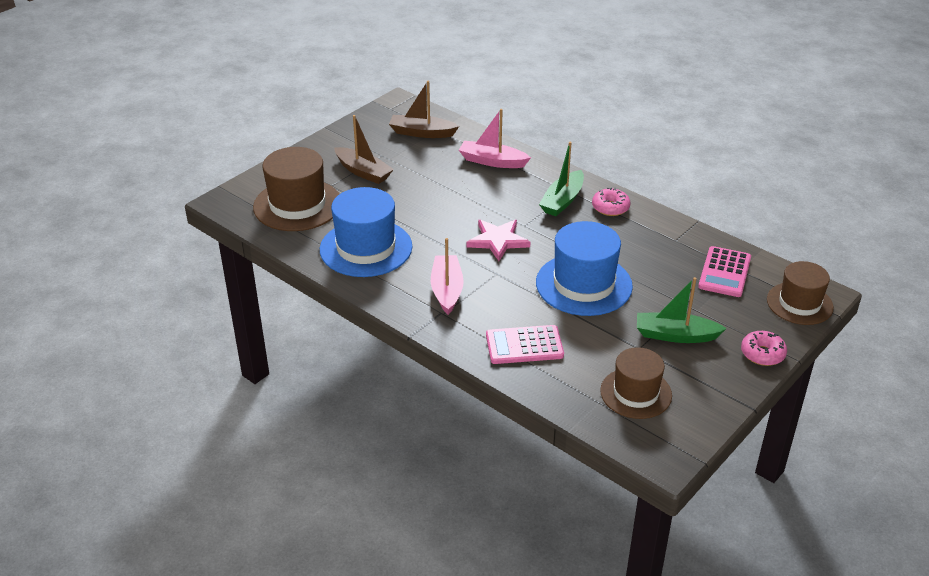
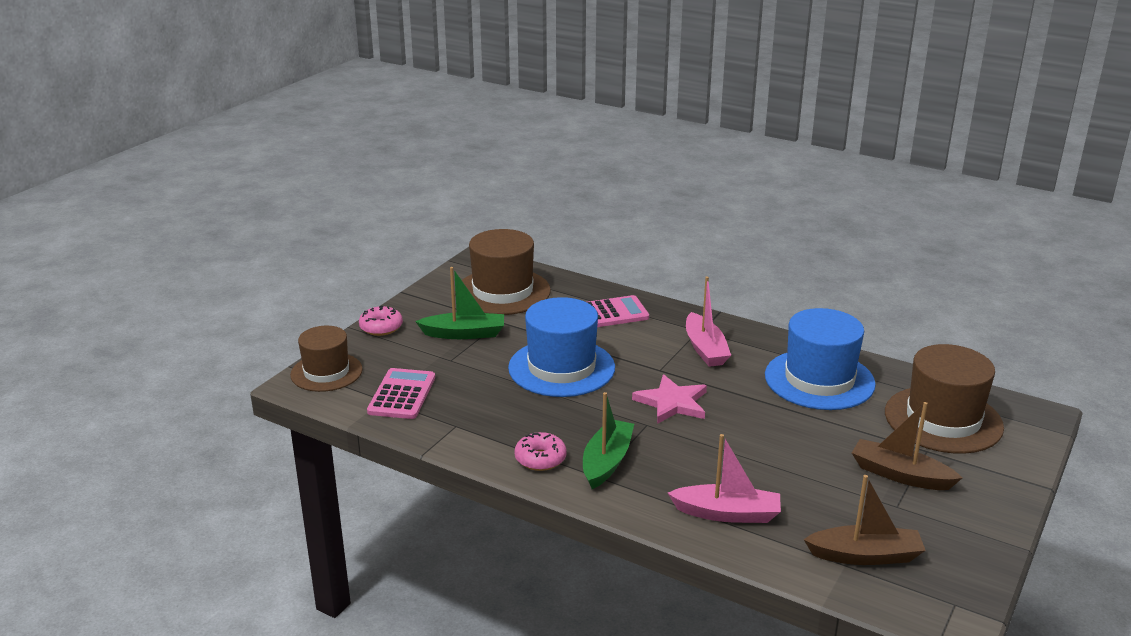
camera: 170 degrees right, 10 degrees down
brown hat [600,347,672,419] -> brown hat [455,229,551,315], size x1.51

